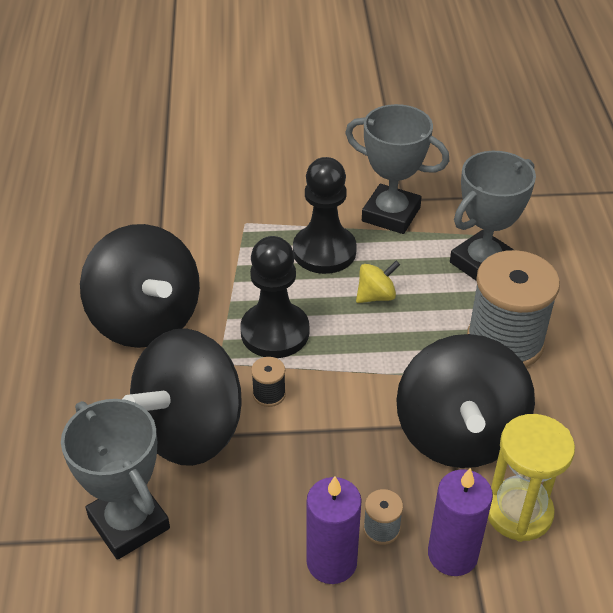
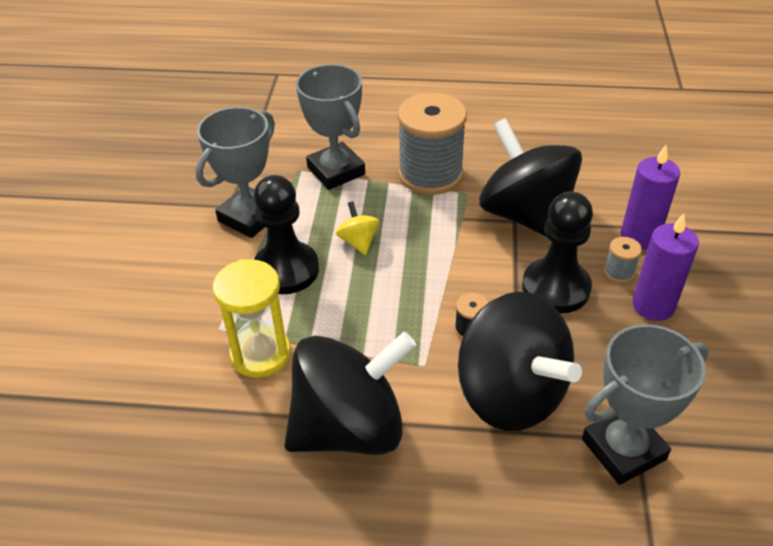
camera: 80 degrees left, 0 degrees up
black pawn [240,236,309,358] -> black pawn moved to [522,191,593,314]
black spinning top [396,334,535,468] -> black spinning top turned 135 degrees counterclockwise [479,118,582,237]
yellow hourglass [488,414,575,542] -> yellow hourglass moved to [213,259,291,378]

